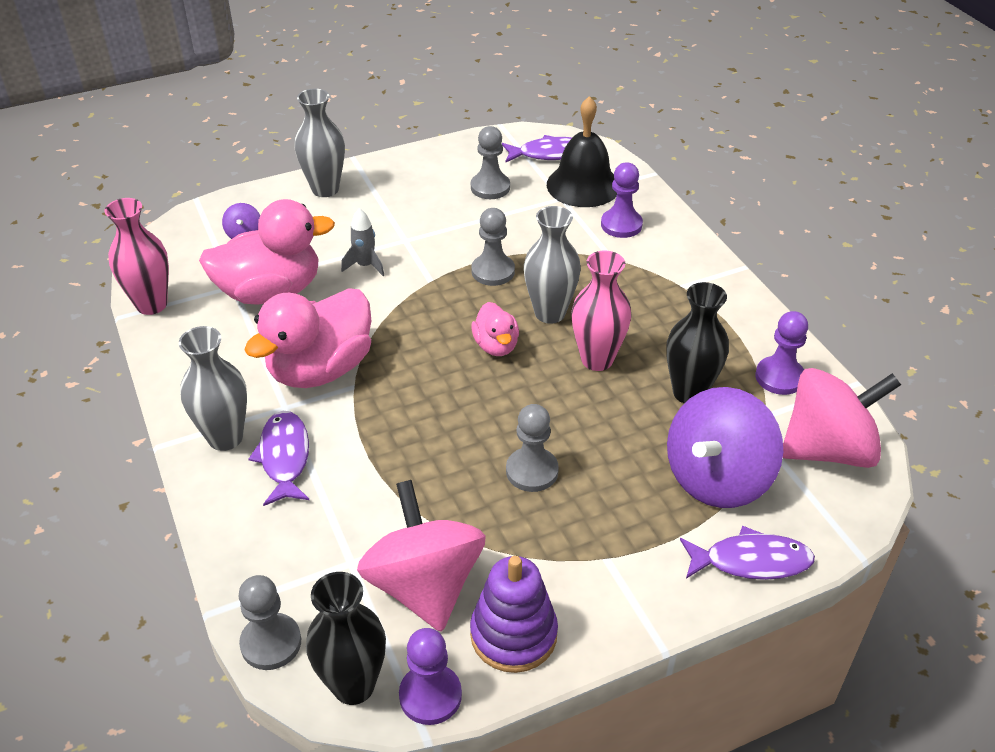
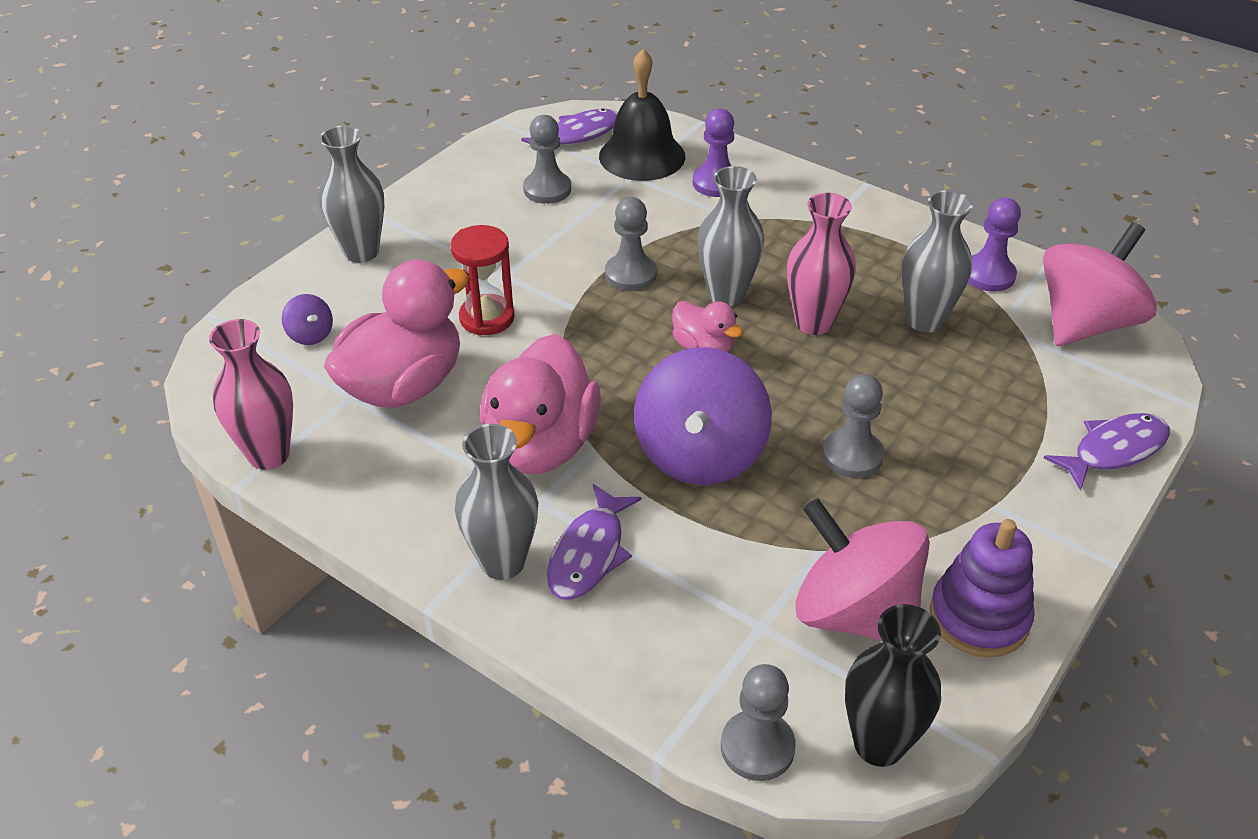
camera: 30 degrees left, 0 degrees up
purple fish [249,411,309,506] -> purple fish turned 120 degrees counterclockwise [547,484,642,600]
grey rocket [341,208,384,276] -> red hourglass [450,225,515,336]
purple pawn [399,628,462,725] -> none
black vase [666,282,729,404] -> grey vase [902,190,973,333]
purple spinning top [667,387,783,508] -> purple spinning top moved to [634,347,772,485]

